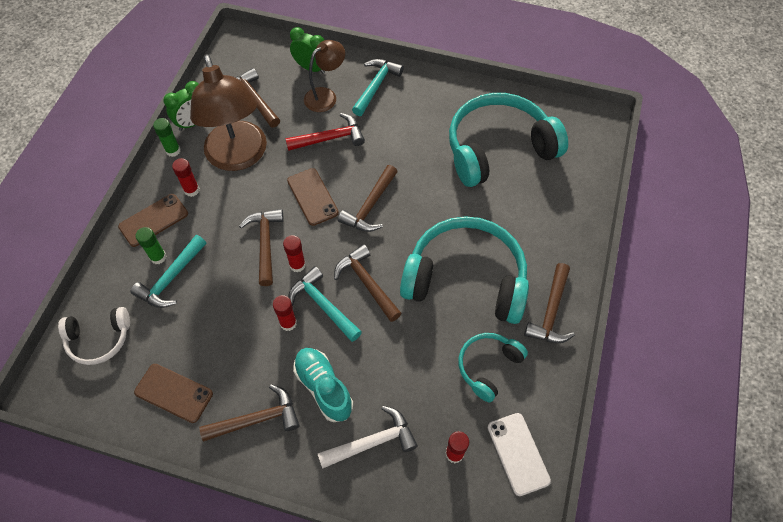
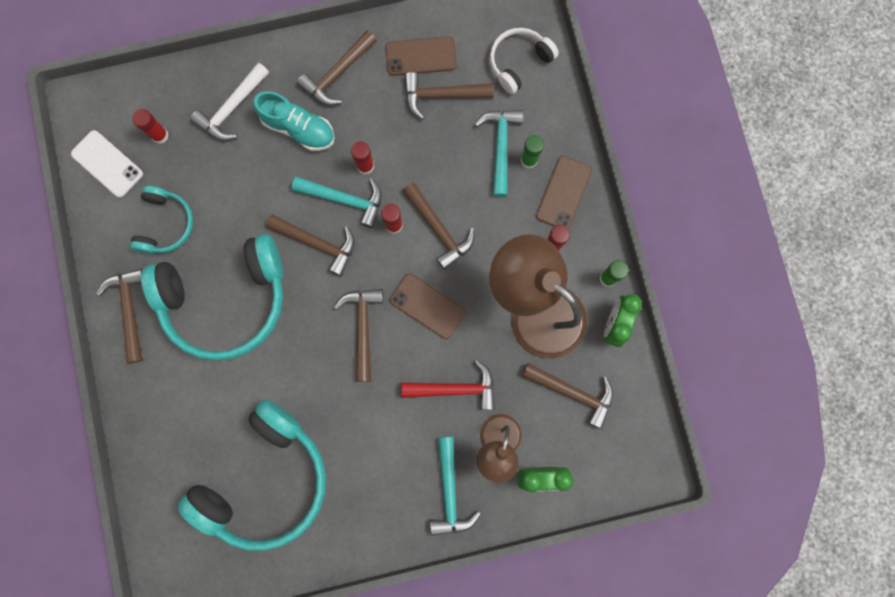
camera: 150 degrees right, 20 degrees up
red hammer [285,113,365,151] -> red hammer turned 135 degrees counterclockwise [401,360,495,410]
none -> brown hammer [404,72,494,120]

